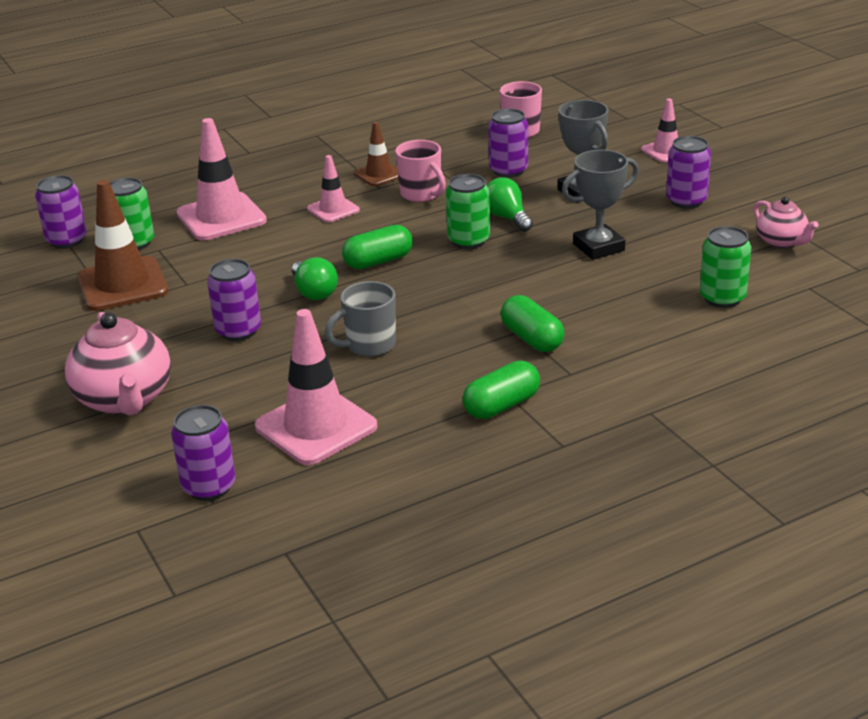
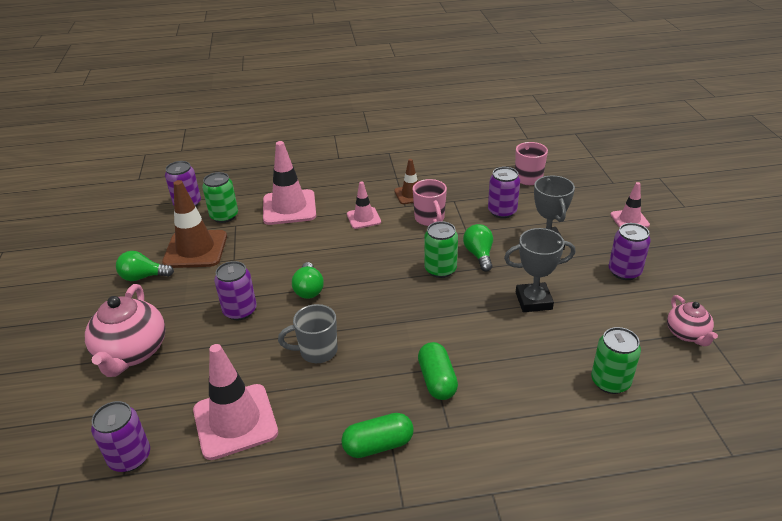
camera: 20 degrees right, 5 degrees up
green capsule [342,225,413,269] -> none
none -> green light bulb [116,251,174,281]

